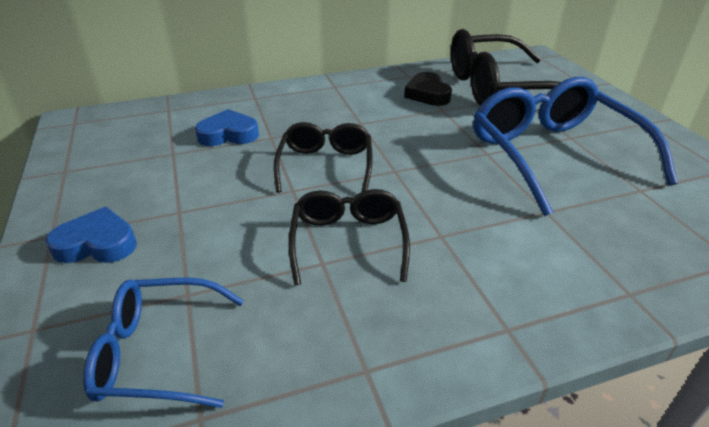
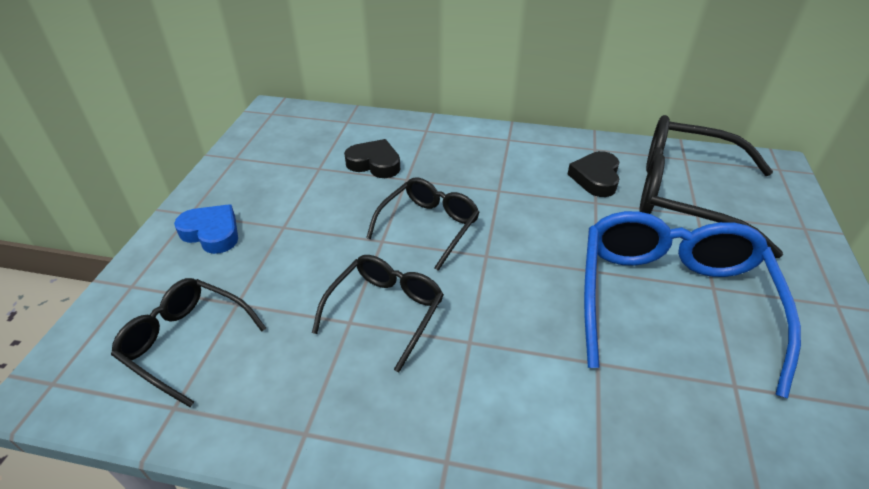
camera: 30 degrees right, 5 degrees up
blue glasses [83,277,244,408] -> black glasses [111,278,266,407]
blue heart [195,109,259,146] -> black heart [344,139,400,178]

